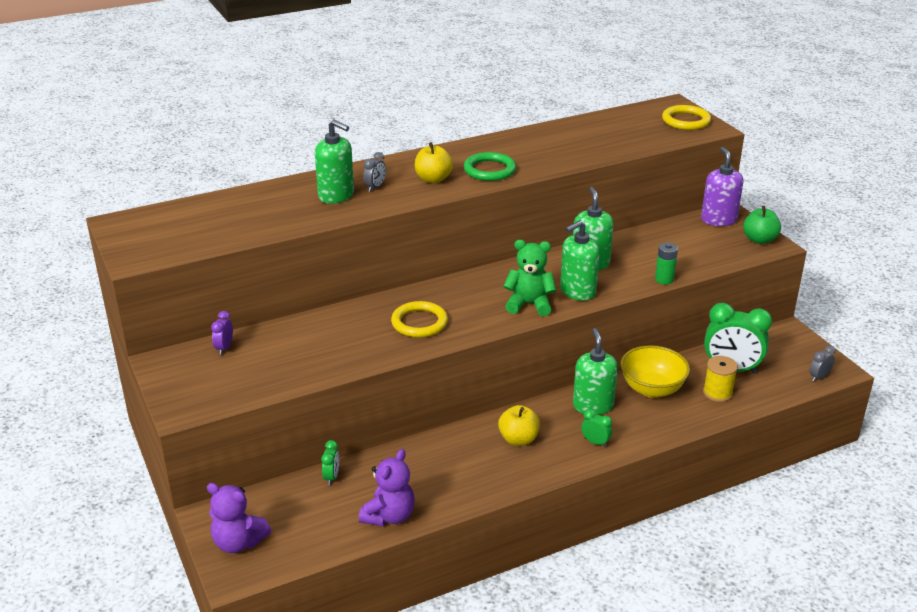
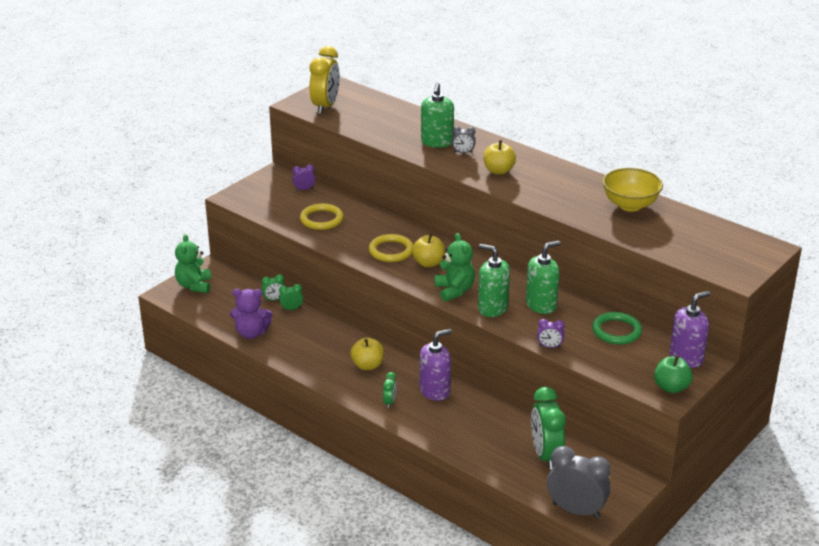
camera: 65 degrees right, 0 degrees up
purple teddy bear [207,483,271,553] -> green teddy bear [175,234,211,293]
green ring [464,152,516,181] -> green ring moved to [592,312,642,344]
green soap dispenser [573,328,618,415] -> purple soap dispenser [420,329,452,401]
yellow bowl [621,345,690,398] -> yellow bowl moved to [603,168,663,211]
green battery [655,242,678,284] -> purple clock [537,319,565,348]
yellow ring [662,105,711,130] -> yellow ring moved to [300,203,344,230]
yellow spool [703,356,738,402] -> none
grey clock [810,345,836,382] -> grey clock [547,446,611,519], size x2.16
none -> green clock [279,284,303,311]
none -> yellow clock [309,46,340,114]
none -> yellow apple [412,233,445,267]

